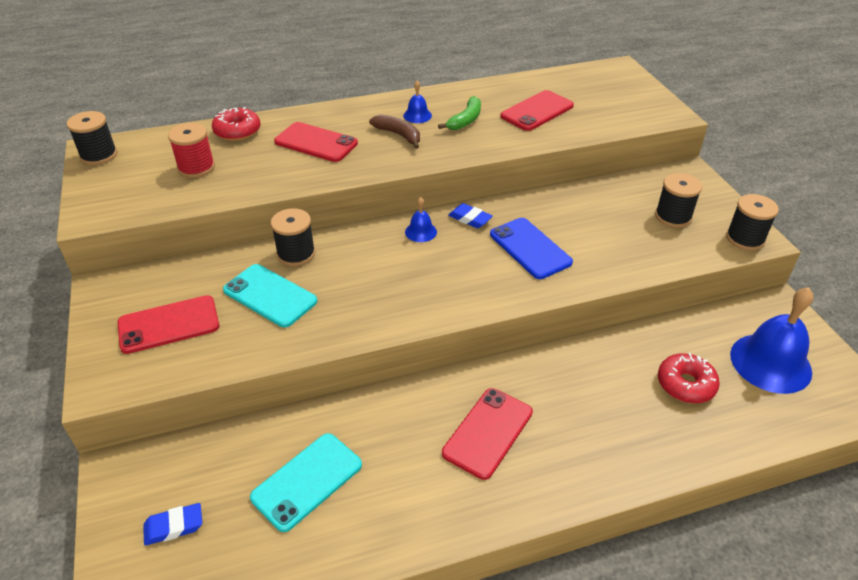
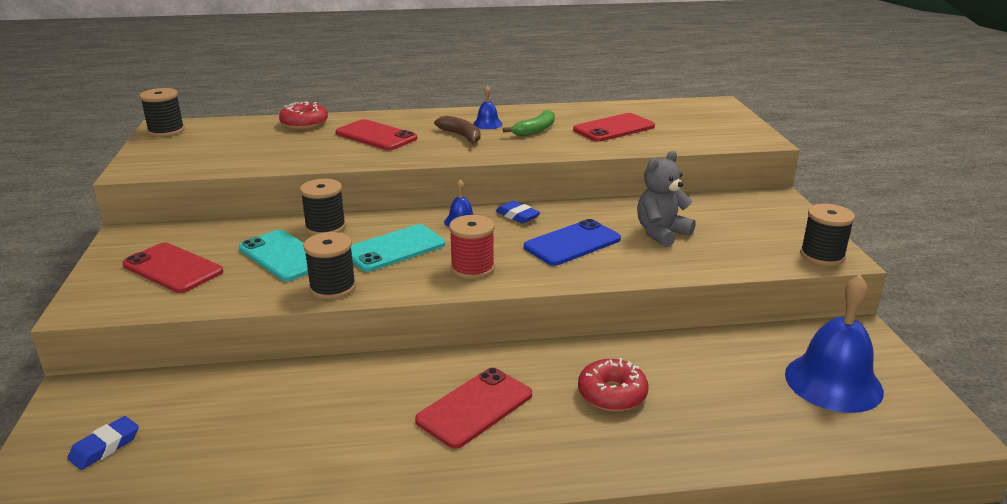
camera: 10 degrees right, 15 degrees down
red phone [117,295,219,354] -> red phone turned 45 degrees clockwise [123,243,223,293]
blue eraser [143,503,202,545] -> blue eraser turned 45 degrees counterclockwise [67,416,139,470]
red spool [168,123,215,178] -> red spool moved to [449,215,495,279]
turquoise phone [250,433,362,532] -> turquoise phone moved to [351,224,445,272]
blue phone [490,218,573,279] -> blue phone turned 75 degrees clockwise [524,219,621,266]
black spool [655,173,702,228] -> black spool moved to [303,232,356,299]
red donut [658,353,720,403] -> red donut moved to [578,358,649,412]
none -> grey teddy bear [637,151,696,247]

